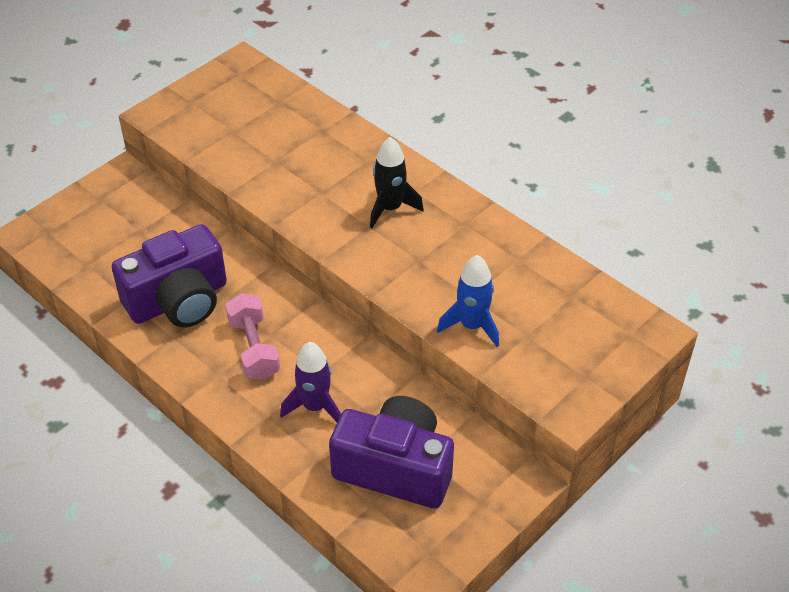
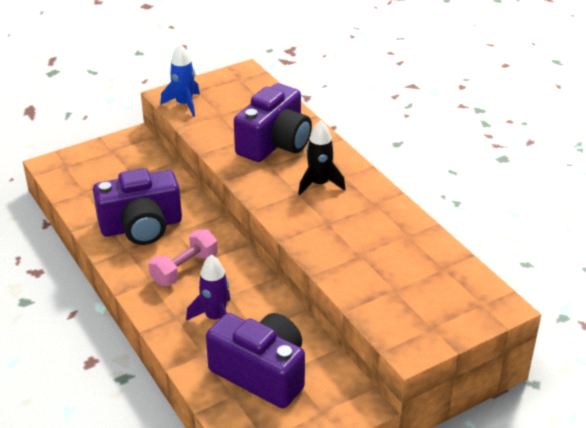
camera: 15 degrees right, 10 degrees down
pink dumbbell [225,293,280,380] -> pink dumbbell turned 45 degrees clockwise [149,229,218,286]
blue rocket [437,255,499,347] -> blue rocket moved to [160,44,200,117]
none -> purple camera [234,83,312,162]

